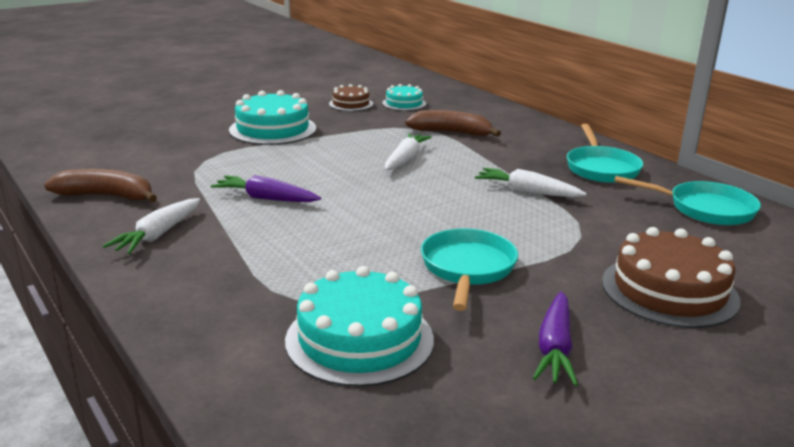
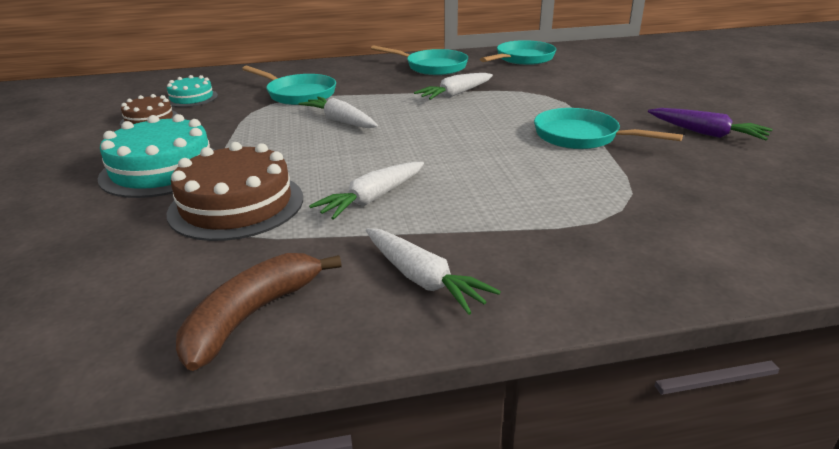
camera: 65 degrees left, 5 degrees up
purple carrot [211,175,321,202] -> white carrot [309,162,424,220]
turquoise cake [285,266,434,387] -> none
brown banana [405,110,501,137] -> turquoise pan [242,66,336,105]
brown cake [602,227,740,328] -> brown cake moved to [167,142,303,241]

